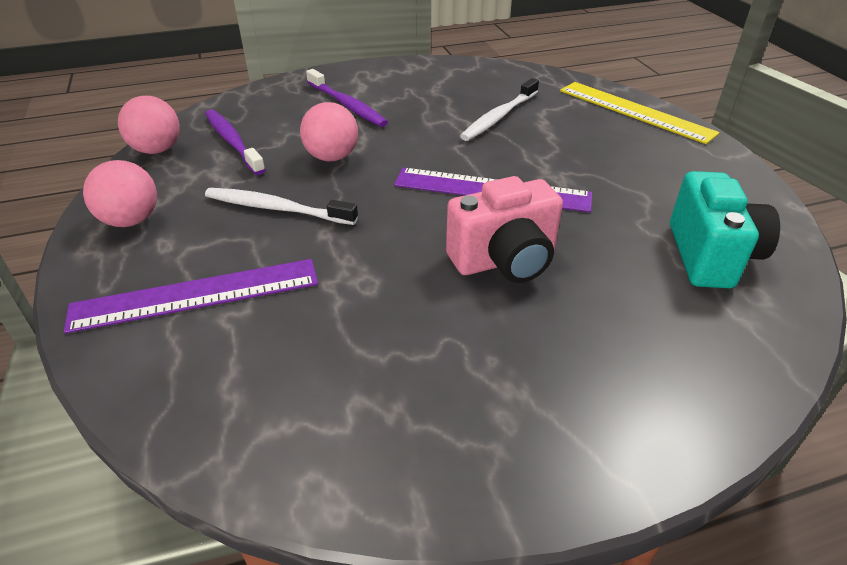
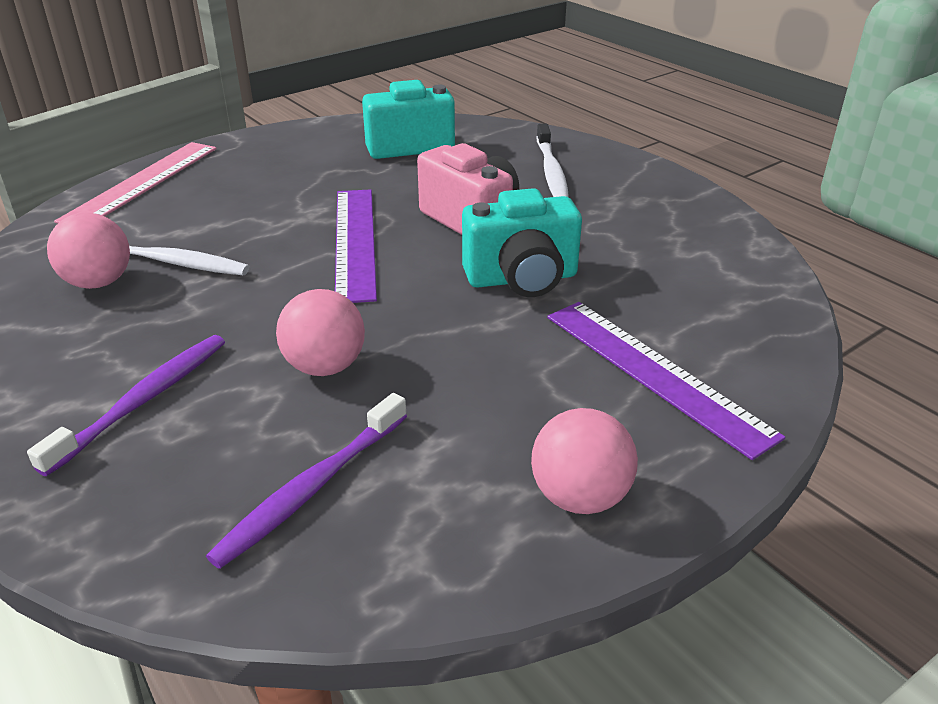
camera: 110 degrees left, 5 degrees down
pink ball [118,96,180,154] -> pink ball moved to [47,212,130,289]
white toothbrush [205,188,358,225] -> white toothbrush moved to [536,124,569,197]
yellow ruler [560,82,720,144] -> pink ruler [54,142,217,224]
none -> turquoise camera [462,188,582,297]

